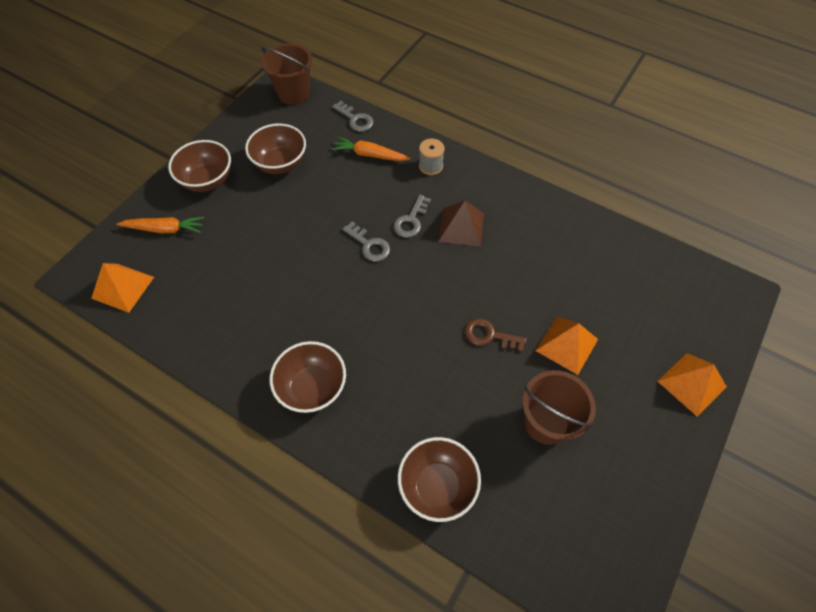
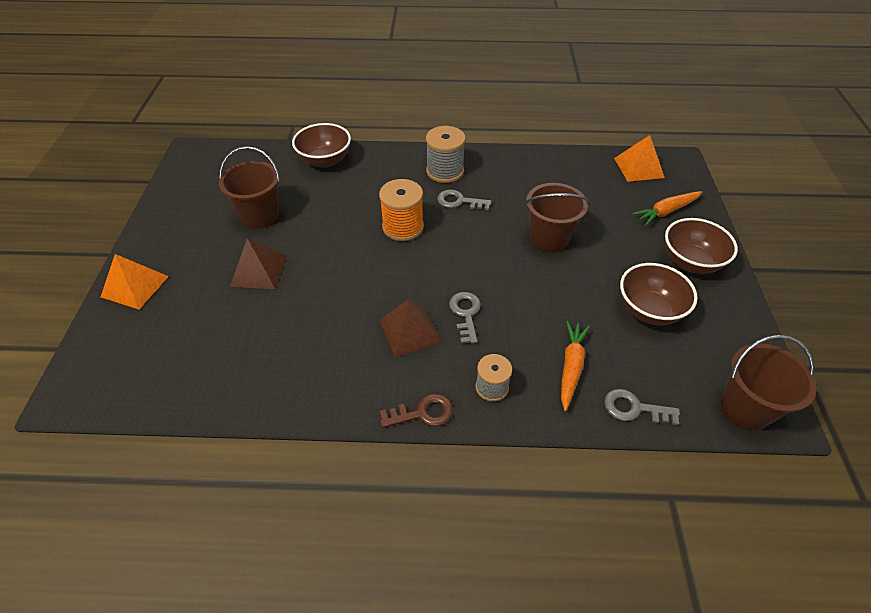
camera: 150 degrees right, 10 degrees down
brown bowl [270,341,346,413] -> grey spool [426,126,466,183]
orange carrot [332,137,410,161] -> orange carrot turned 60 degrees counterclockwise [561,321,590,411]
grey key [343,221,390,261] -> grey key moved to [437,190,492,210]
brown key [465,318,527,352] -> brown key moved to [380,394,453,428]
orange pyramid [535,317,598,375] -> brown pyramid [230,238,286,289]
none -> orange spool [379,179,424,241]
none -> brown bucket [525,183,590,253]

